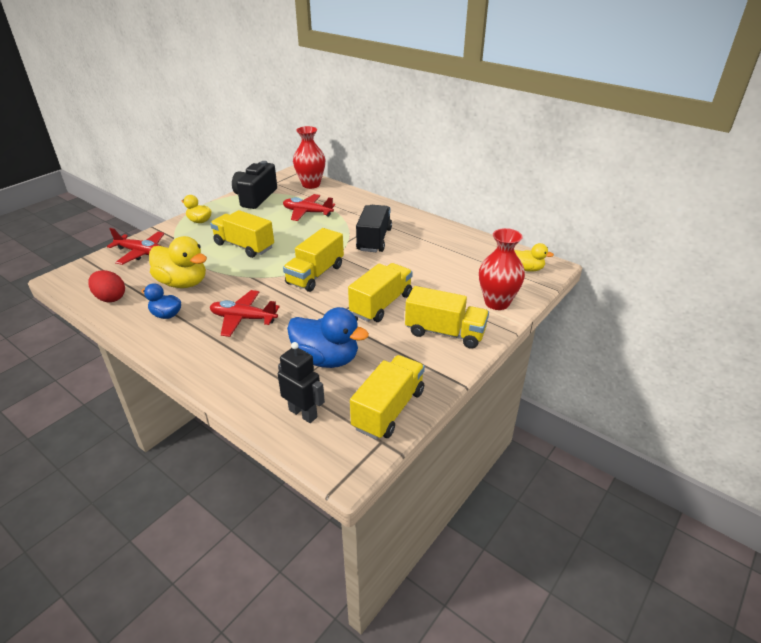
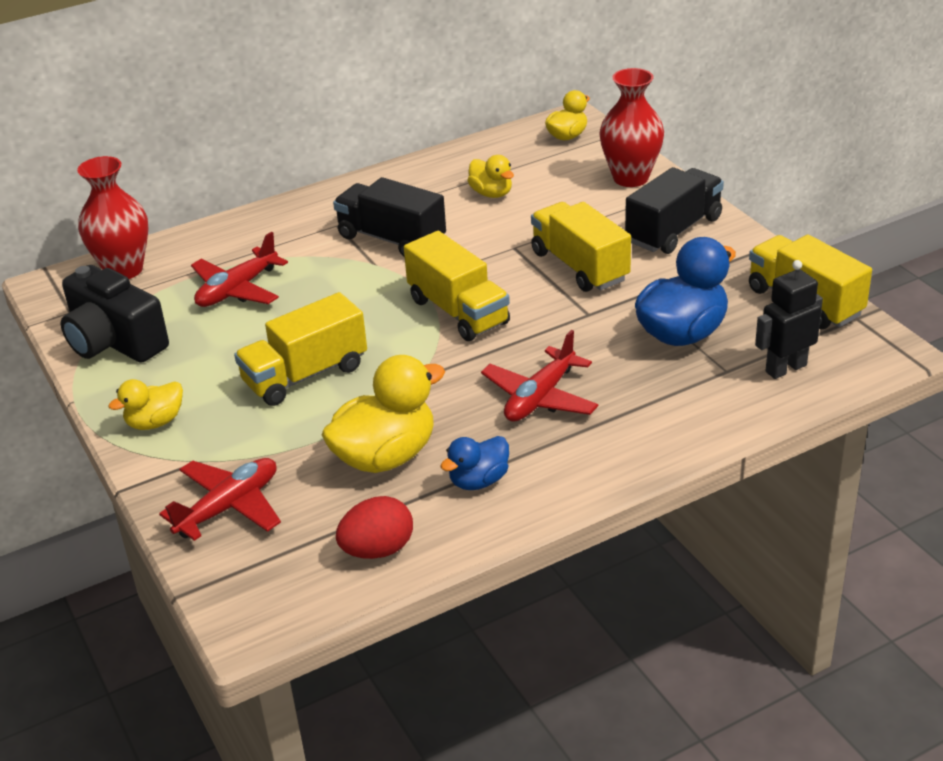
camera: 65 degrees left, 0 degrees up
yellow truck [405,286,489,349] -> black truck [625,167,724,254]
none -> yellow duck [467,155,514,198]

